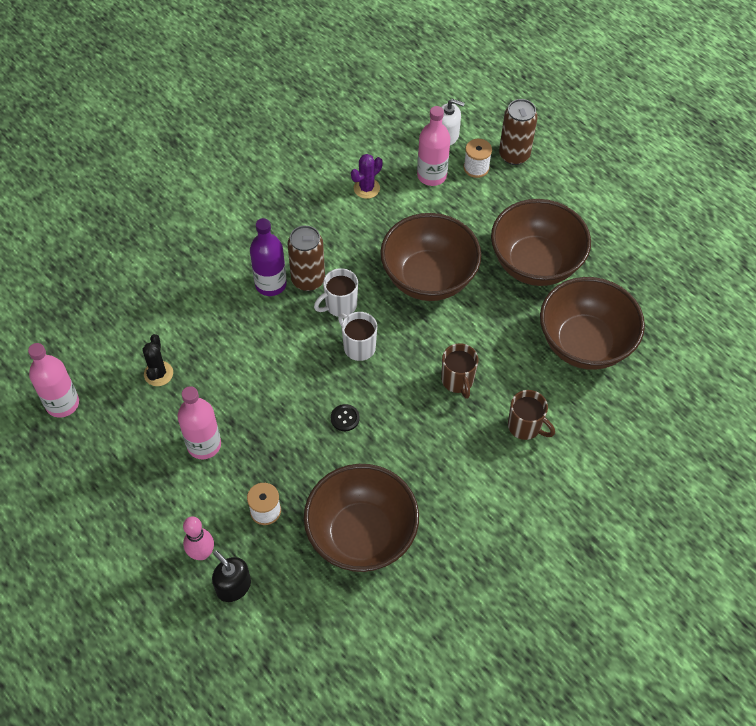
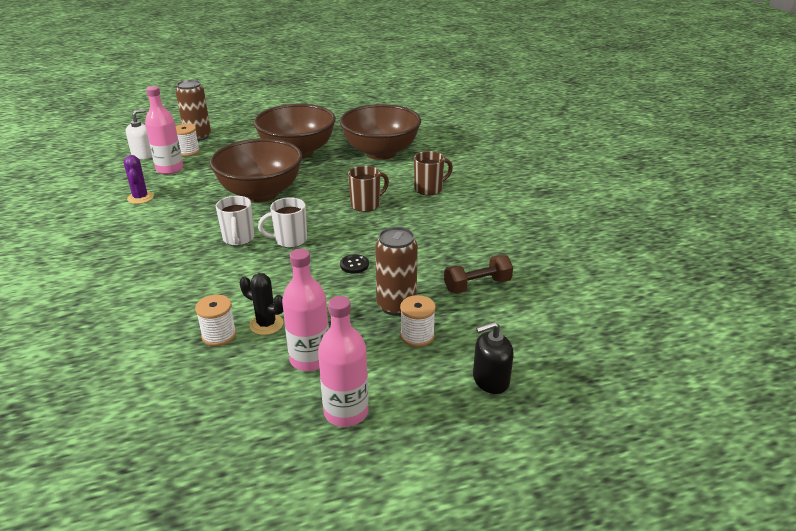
camera: 65 degrees left, 25 degrees down
pink bottle [28,343,79,418] -> pink bottle moved to [318,296,369,427]
black cactus [142,334,173,386] -> black cactus moved to [240,273,283,335]
pink bowling pin [183,516,214,560] -> none
purple bottle [250,218,287,296] -> none
brown can [287,225,325,291] -> brown can moved to [375,227,418,316]
brown bowl [304,464,419,572] -> brown dumbbell [444,255,513,294]
brown mug [441,343,479,399] -> brown mug turned 45 degrees counterclockwise [348,166,389,212]
none -> white spool [195,295,237,346]

